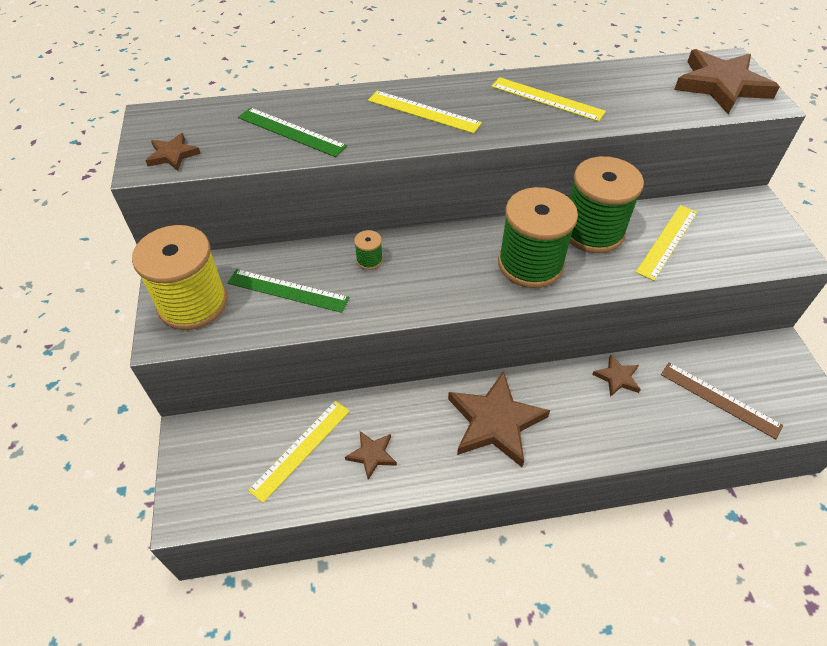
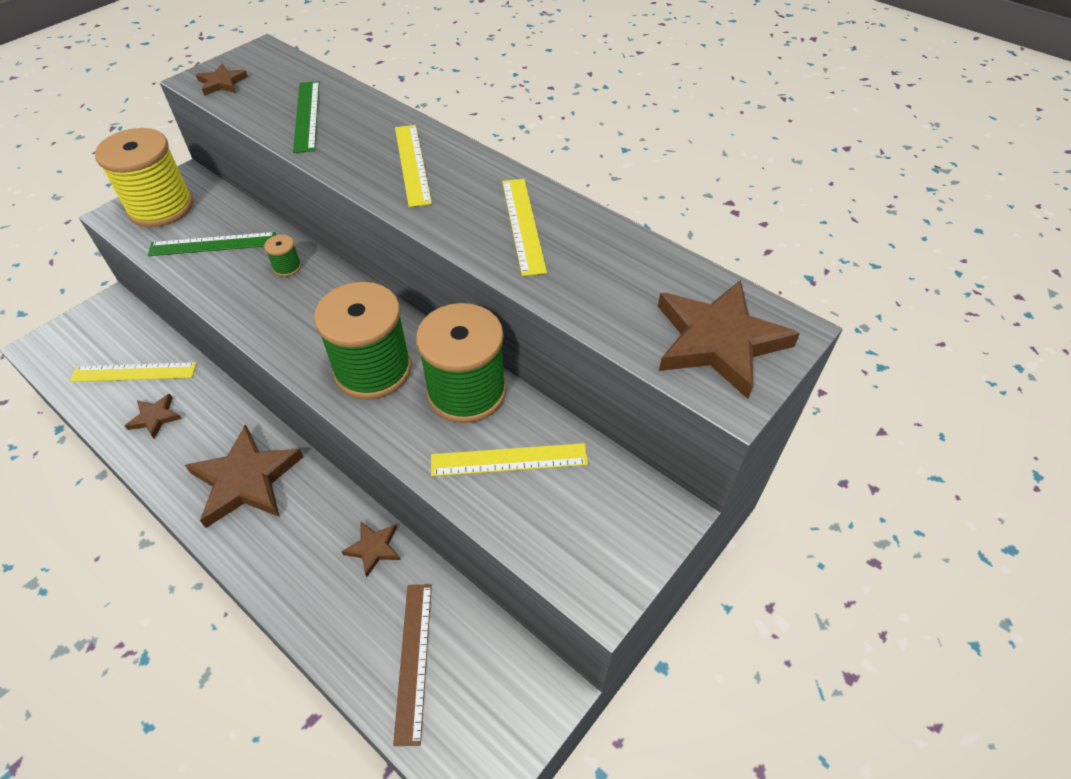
camera: 50 degrees right, 0 degrees up
green ruler [227,269,349,313] -> green ruler turned 75 degrees counterclockwise [148,232,276,256]

